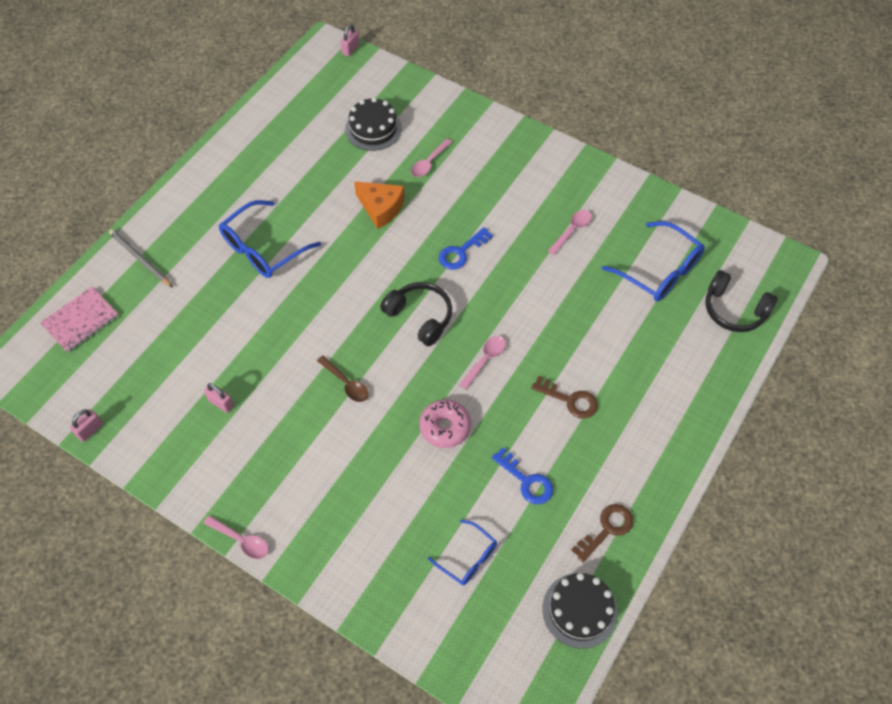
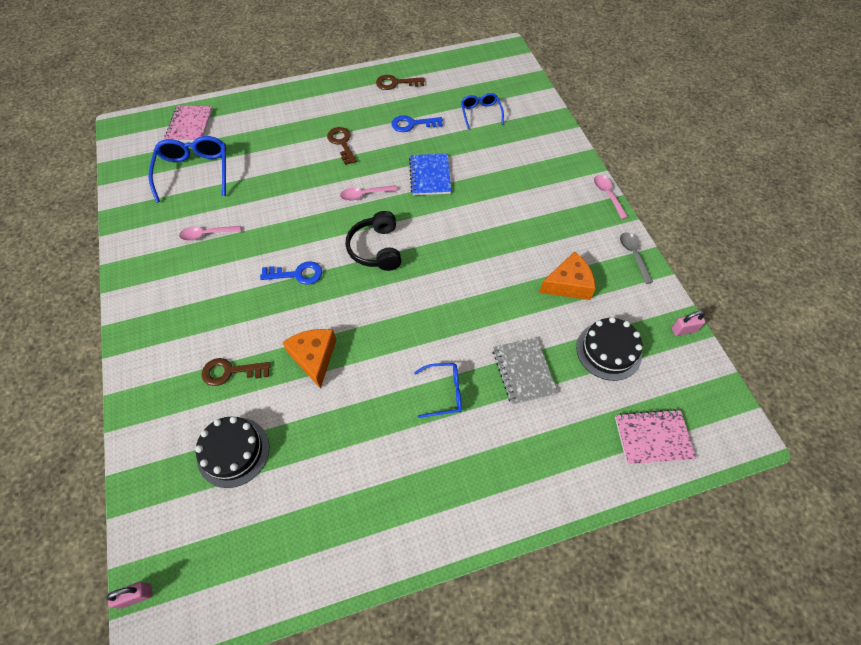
camera: 140 degrees left, 0 degrees up
grey pencil [109,229,173,288] -> none
pink padlock [204,383,234,413] -> orange cheese [539,251,596,300]
blue glasses [219,200,321,278] -> blue glasses [414,363,462,418], size x0.59
brown spoon [317,355,369,402] -> none
pink spoon [411,139,452,177] -> brown key [202,358,271,386]
pink donut [419,399,471,448] -> blue notebook [409,154,451,195]
blue key [492,447,553,504] -> blue key turned 90 degrees counterclockwise [392,115,443,132]
black cake [542,573,618,649] -> black cake moved to [576,317,642,381]
black headphones [705,270,778,332] -> pink notebook [165,106,213,142]
none -> grey notebook [492,337,558,405]
none -> grey spoon [620,233,653,284]

